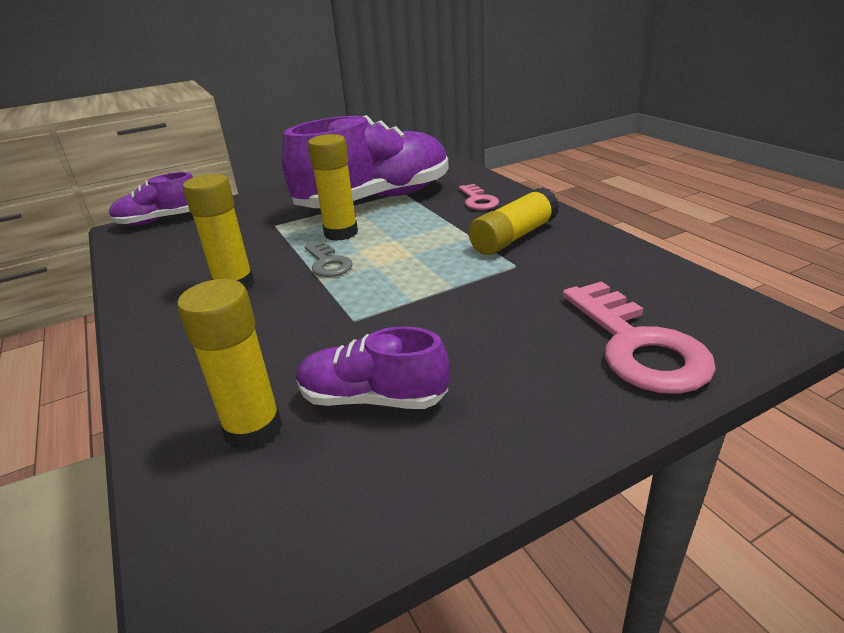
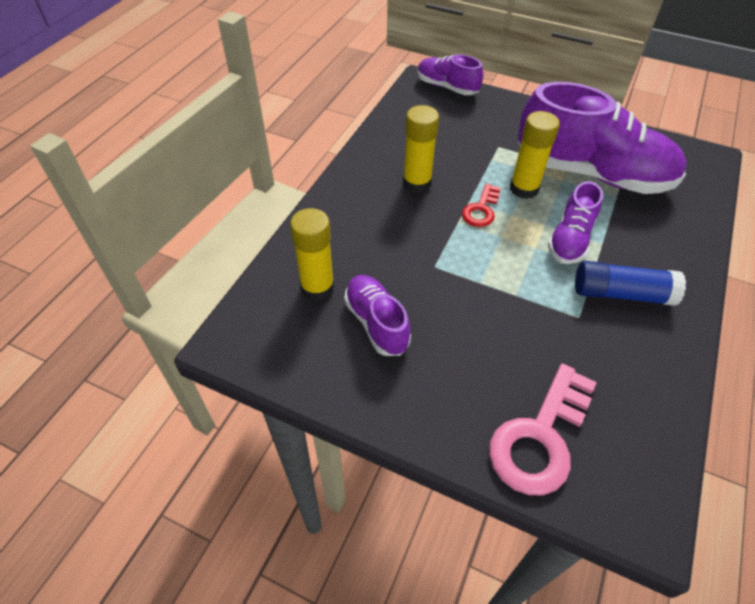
camera: 50 degrees right, 20 degrees up
grey key [305,241,353,277] -> red key [462,183,501,227]
pink key [459,184,499,210] -> none
yellow glue stick [469,187,559,255] -> blue glue stick [575,261,686,306]
none -> purple shoe [548,181,603,264]

